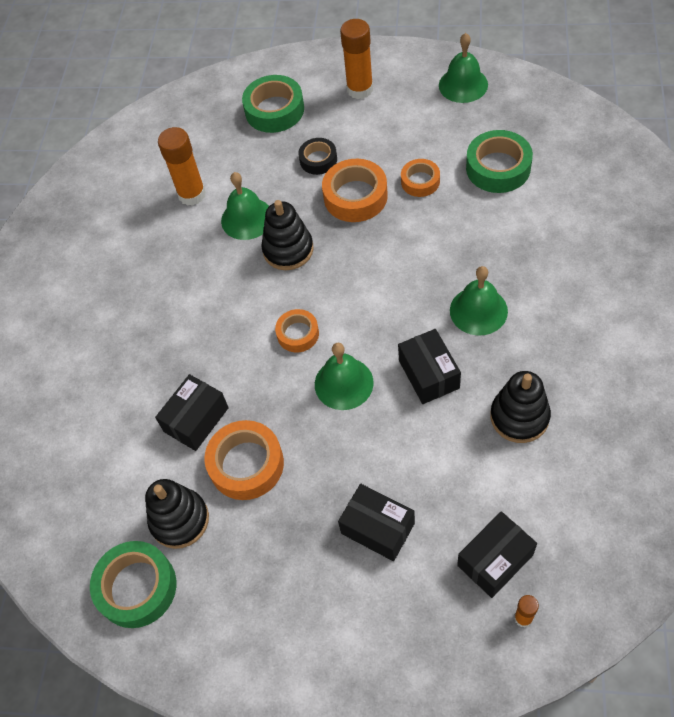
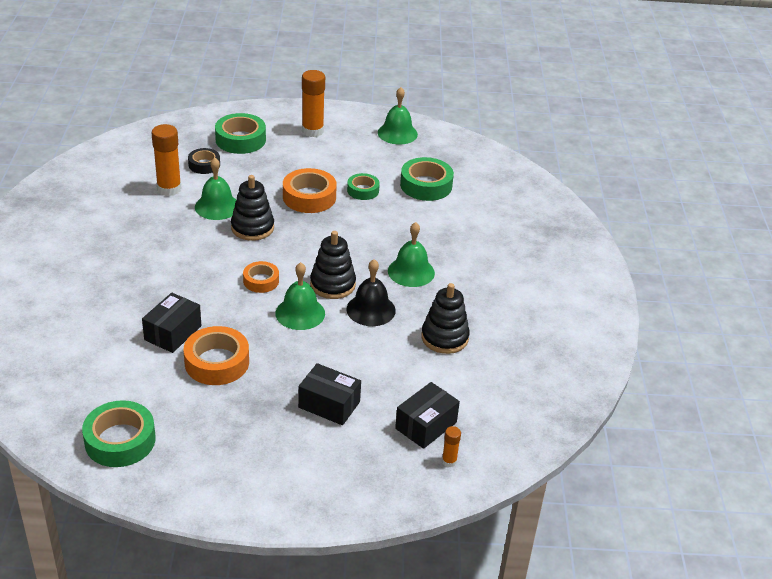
camera: 15 degrees left, 20 degrees down
black stacking toy [145,479,209,549] -> black stacking toy moved to [310,231,356,299]
black tape [298,138,337,175] -> black tape moved to [188,148,220,174]
black box [398,329,461,404] -> black bell [347,259,396,326]
orange tape [401,159,440,197] -> green tape [347,173,380,200]

